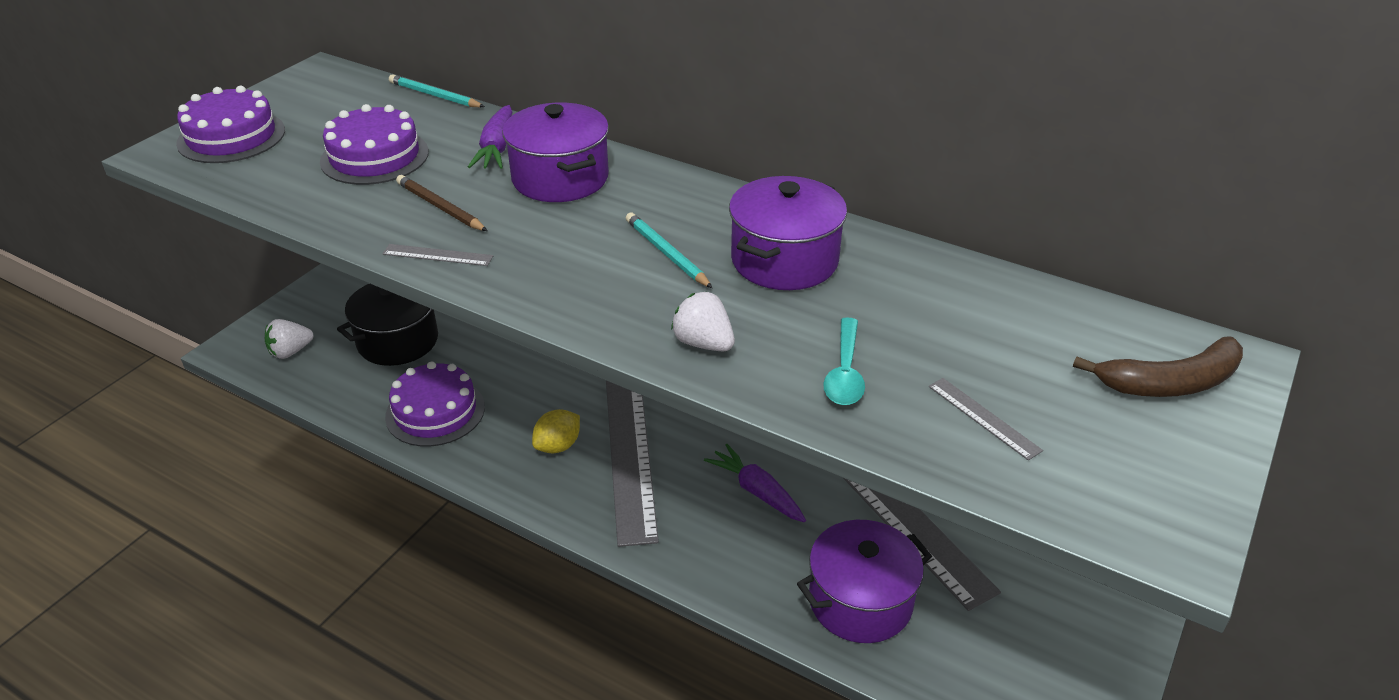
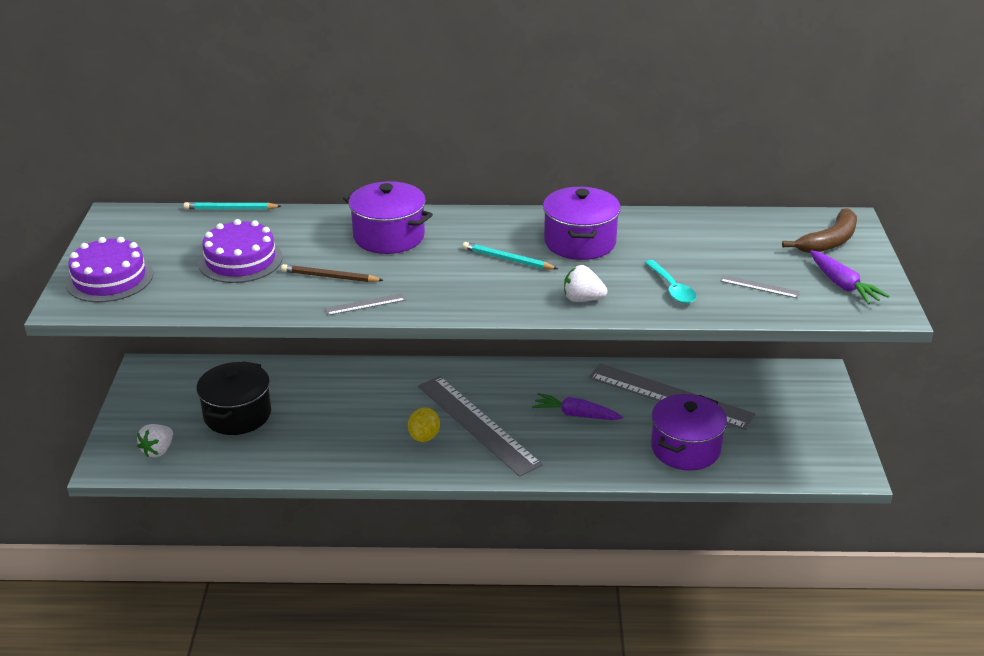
camera: 30 degrees left, 5 degrees down
purple cake [385,361,485,447] -> none
purple carrot [468,105,512,169] -> purple carrot moved to [810,250,889,304]

